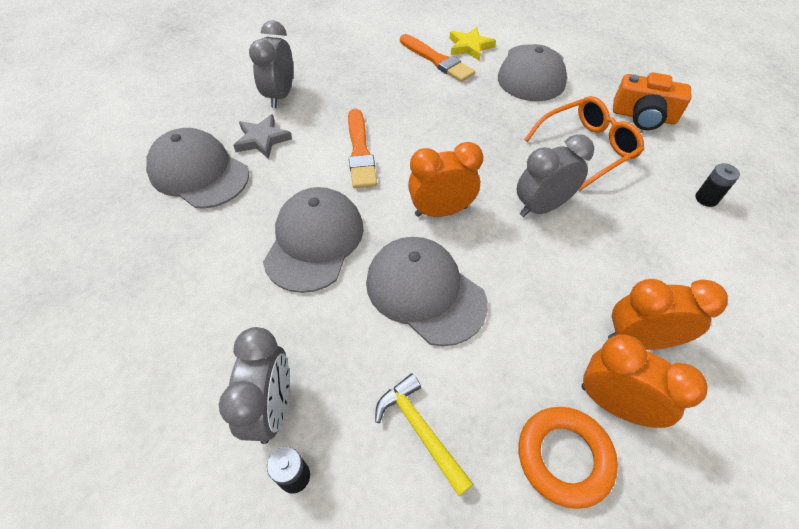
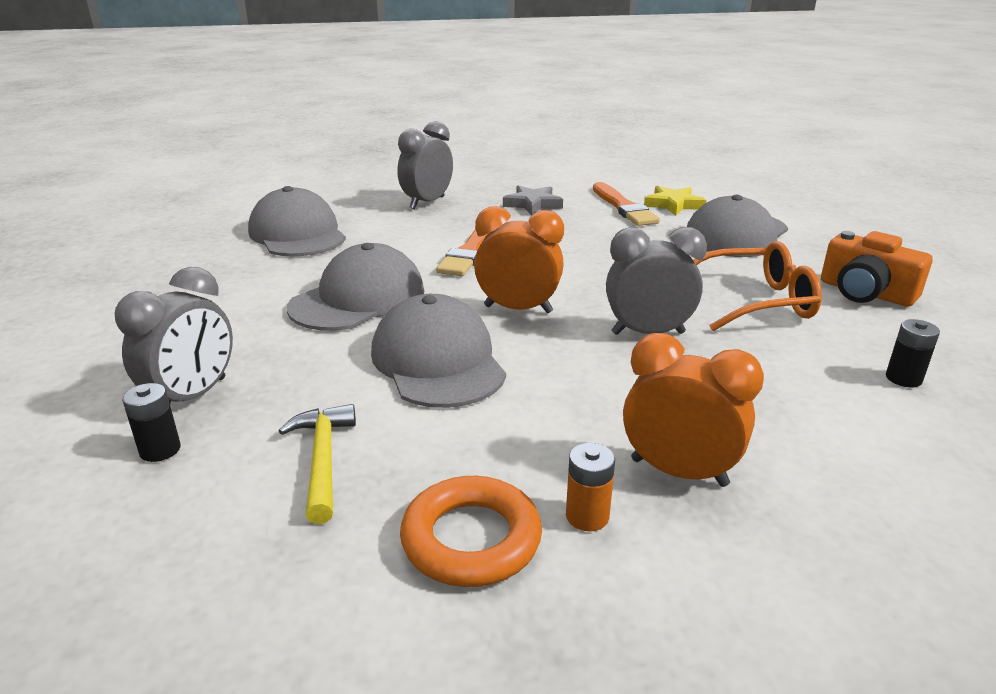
camera: 25 degrees right, 25 degrees down
grey star [233,114,292,159] -> grey star moved to [503,186,563,215]
orange clock [582,334,708,428] -> orange battery [566,443,615,531]

